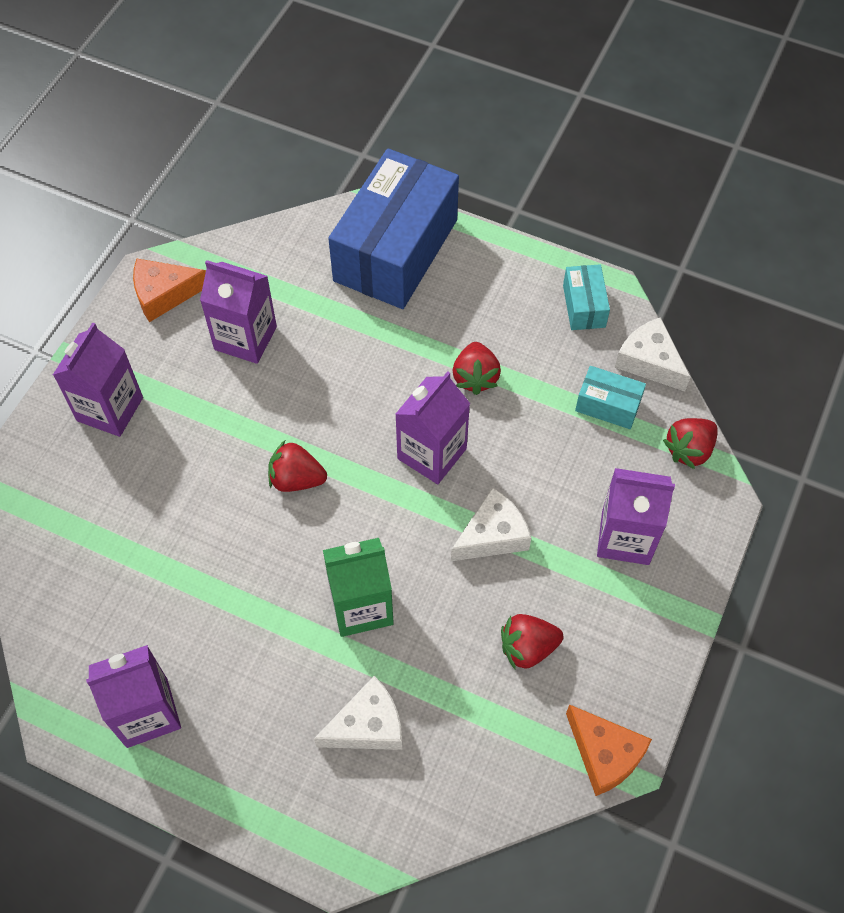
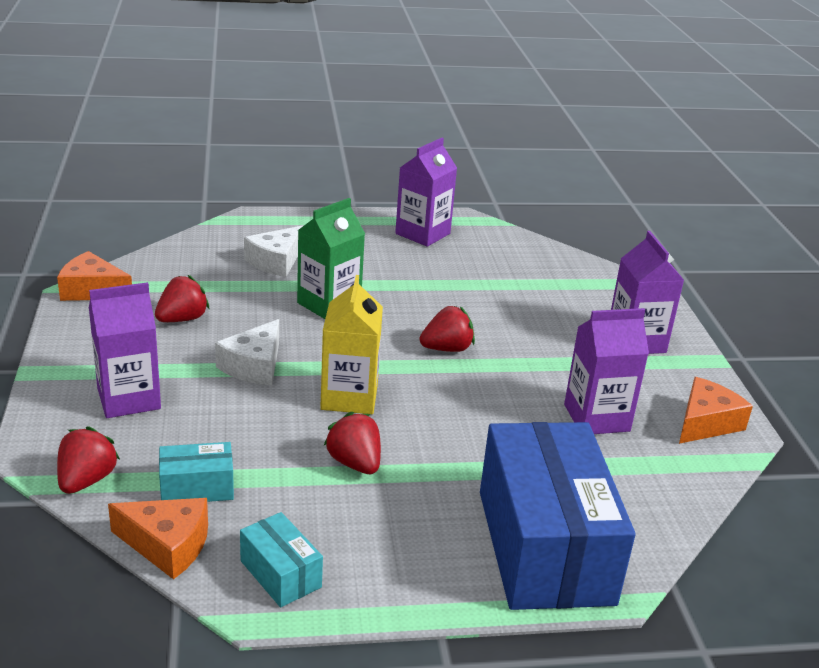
camera: 145 degrees right, 30 degrees down
purple carton [395,371,470,484] -> yellow carton [320,275,383,414]
white cheese [615,317,690,392] -> orange cheese [108,498,208,579]

